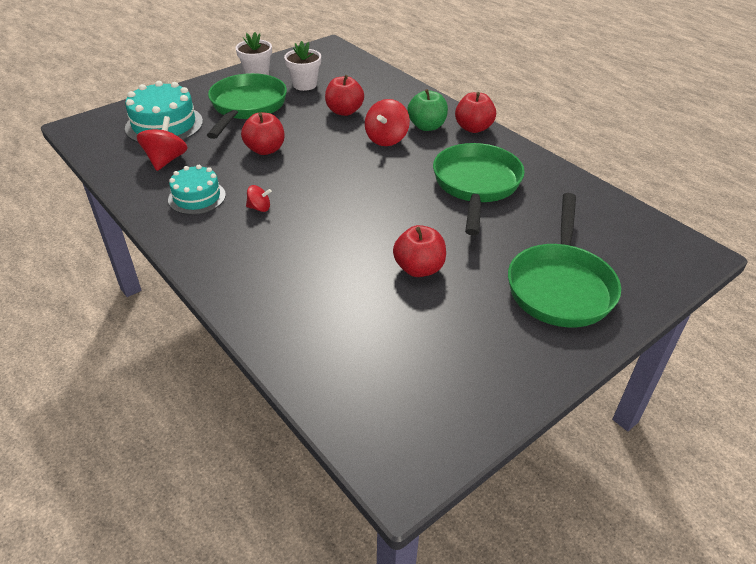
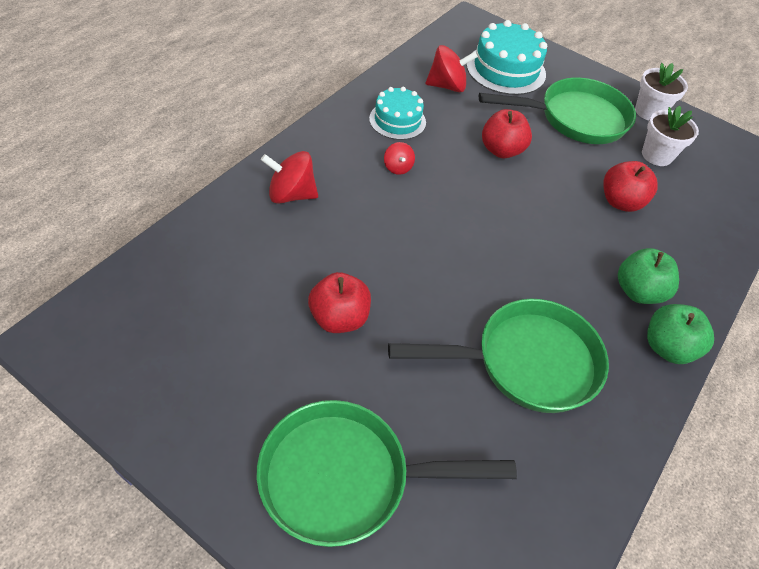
camera: 70 degrees right, 10 degrees up
red spinning top [365,99,410,146] -> red spinning top moved to [261,151,318,204]
red apple [455,92,496,133] -> green apple [647,304,714,364]

